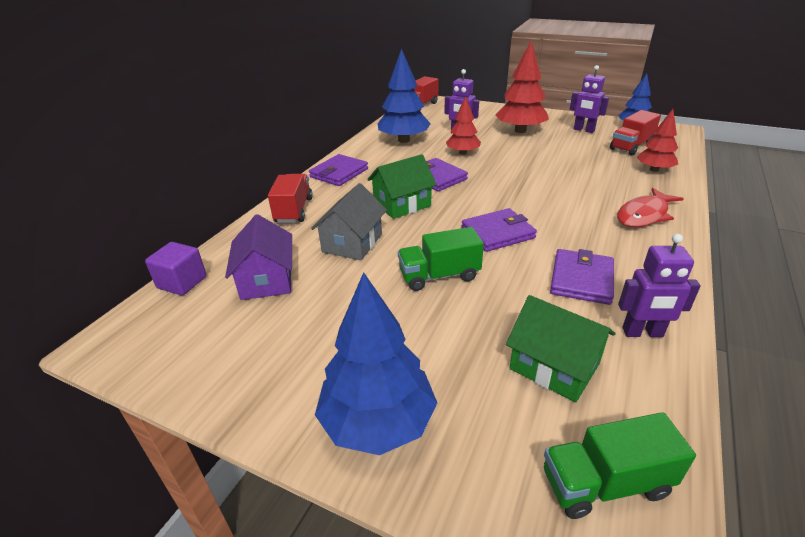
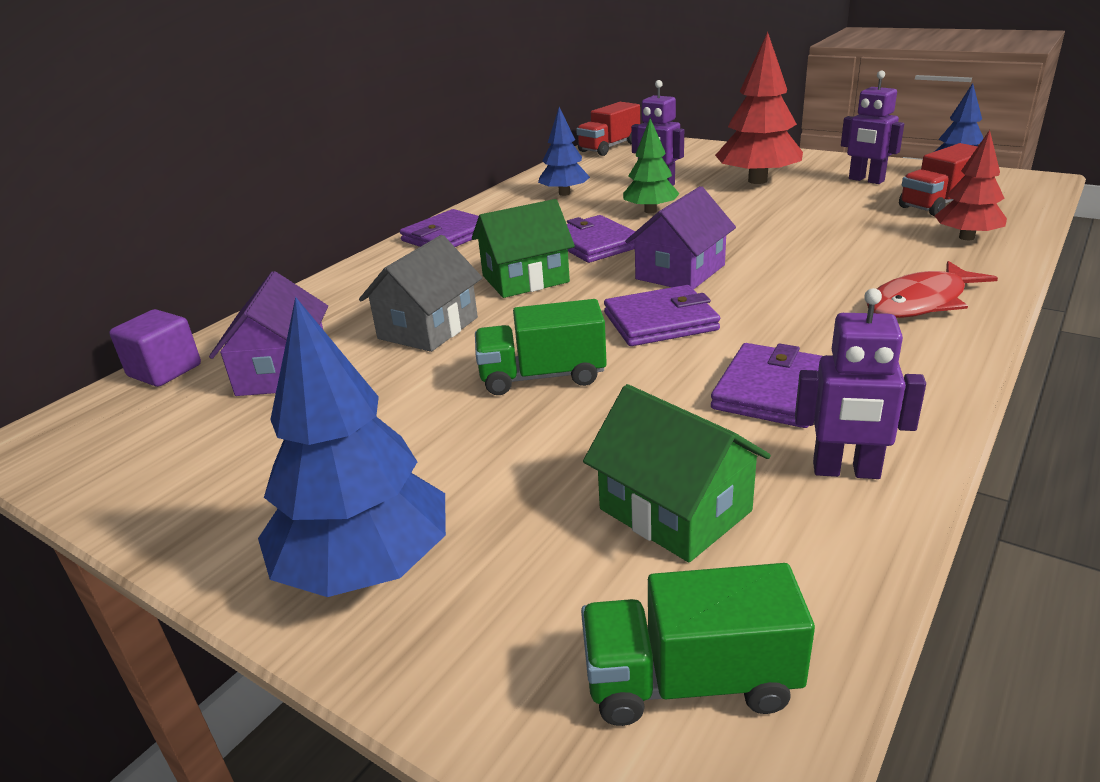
camera: 10 degrees right, 5 degrees down
red truck [268,174,313,223] -> none
blue tree [378,49,431,143] -> blue tree [538,107,590,196], size x0.62
red tree [446,96,481,155] -> green tree [623,118,680,214]
none -> purple house [625,186,736,289]

